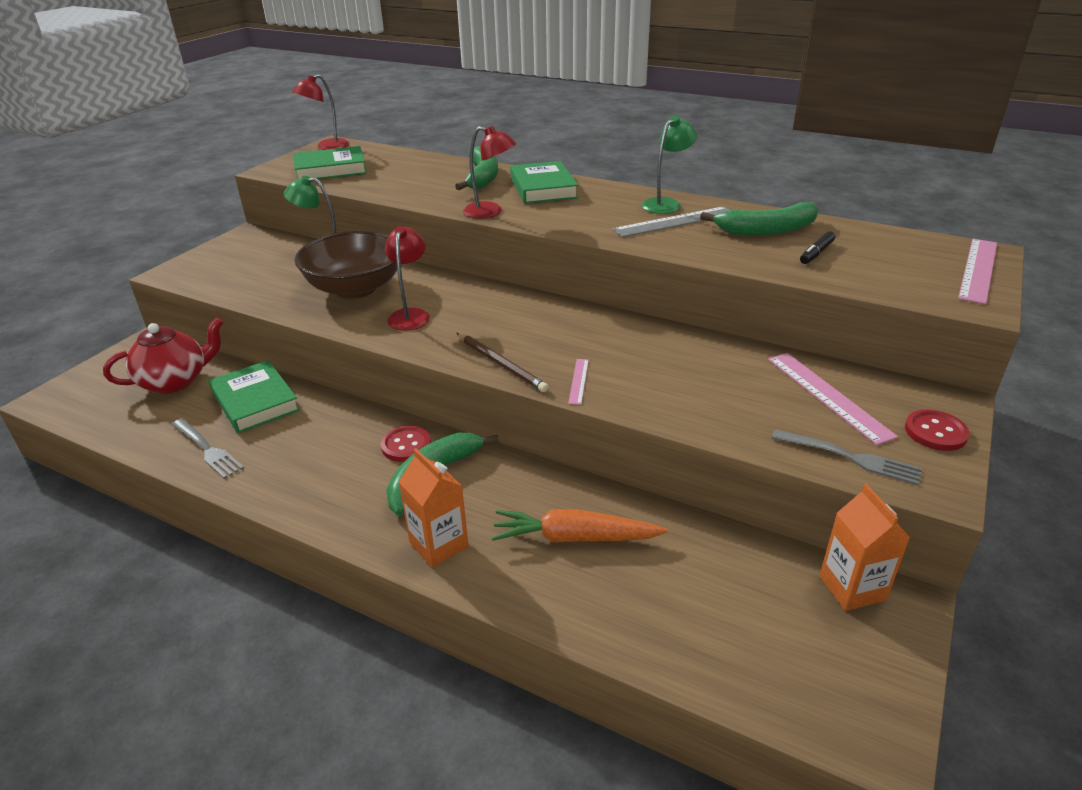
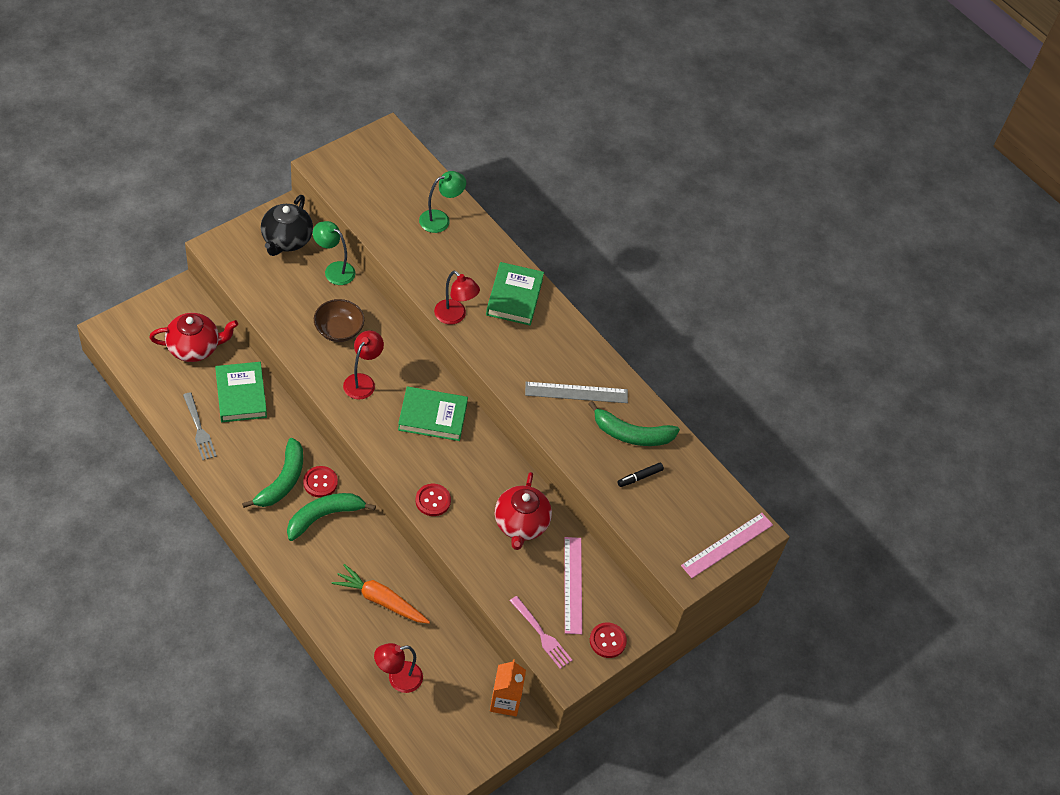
camera: 15 degrees right, 20 degrees up
red lamp [292,74,349,150] -> red lamp moved to [374,643,423,693]
green book [293,146,367,180] -> green book moved to [398,386,468,441]
brown bowl [294,231,397,299] -> brown bowl [314,299,364,342], size x0.61
orange carton [399,448,469,567] -> none
green banana [455,146,498,190] -> green banana moved to [242,438,303,508]
brown pencil [457,333,549,392] -> none
pink ruler [568,359,589,405] -> red button [416,484,451,516]
green lamp [642,116,697,214] -> green lamp moved to [419,171,466,233]
grey fork [771,429,922,485] -> pink fork [510,596,573,669]
none -> black teapot [261,195,313,256]
none -> red teapot [495,472,552,550]

